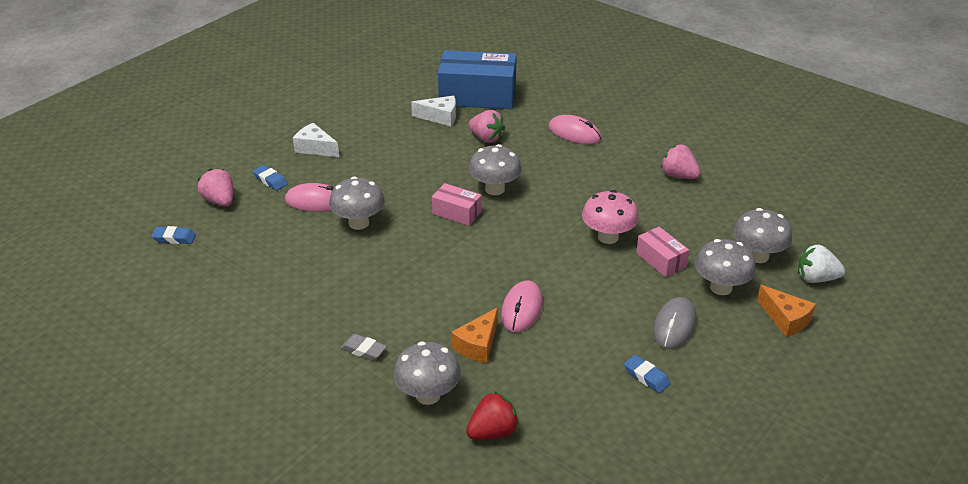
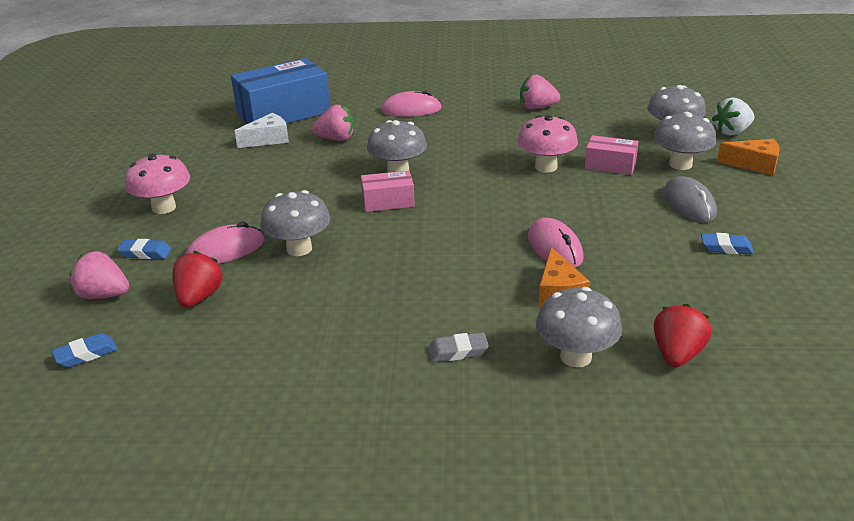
camera: 35 degrees left, 5 degrees down
white cheese [293,123,339,157] -> pink mushroom [125,154,190,214]
none -> red strawberry [172,251,223,307]

